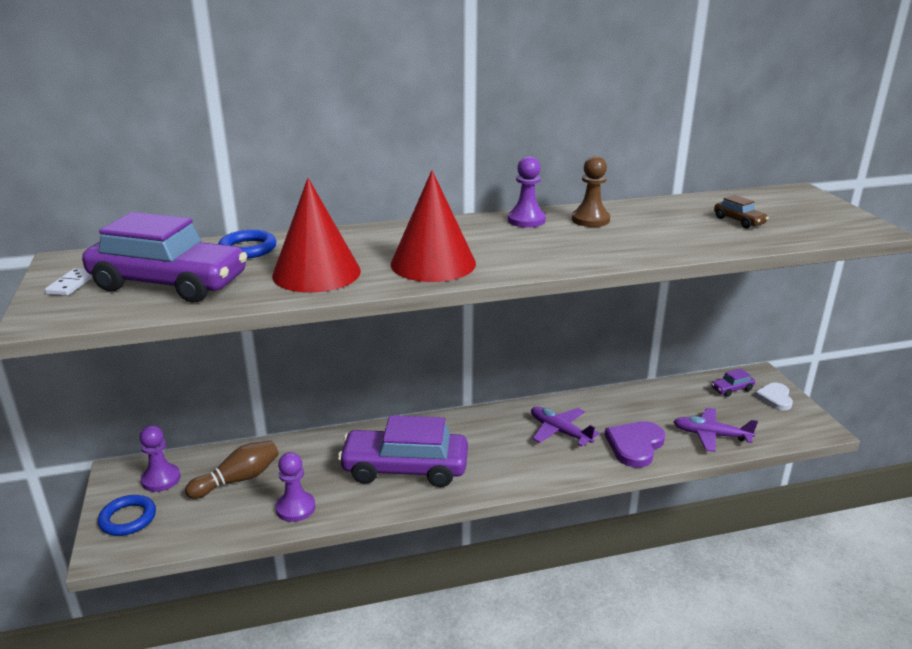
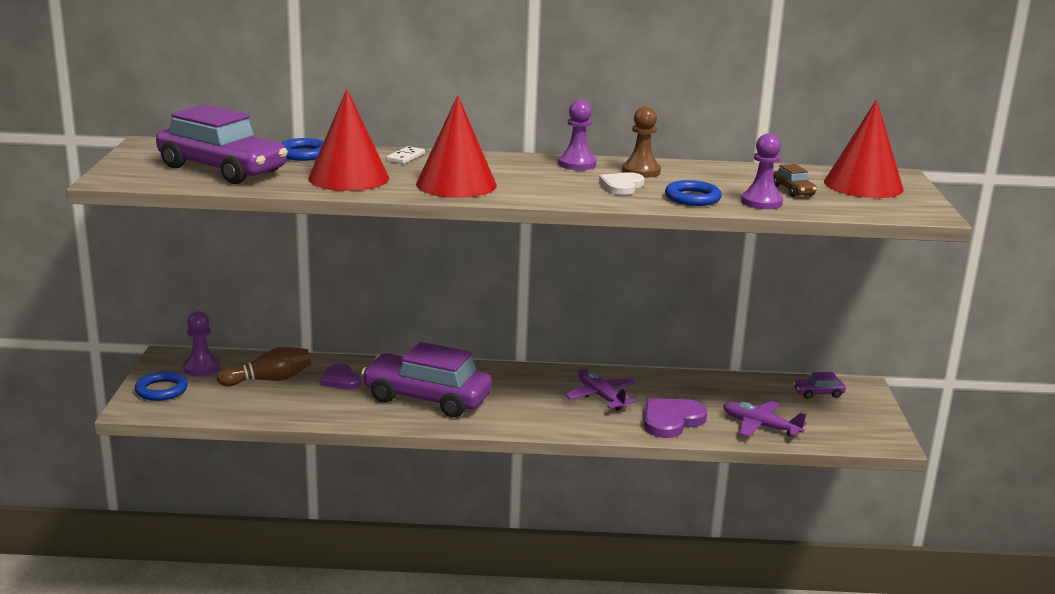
camera: 15 degrees right, 5 degrees down
white domino [45,268,93,296] -> white domino moved to [386,146,425,164]
purple pawn [276,452,315,522] -> purple pawn moved to [741,133,783,209]
white heart [754,383,793,410] -> white heart moved to [599,172,645,195]
none -> purple heart [320,364,362,390]
none -> blue ring [665,180,722,206]
none -> red cone [824,99,904,198]

